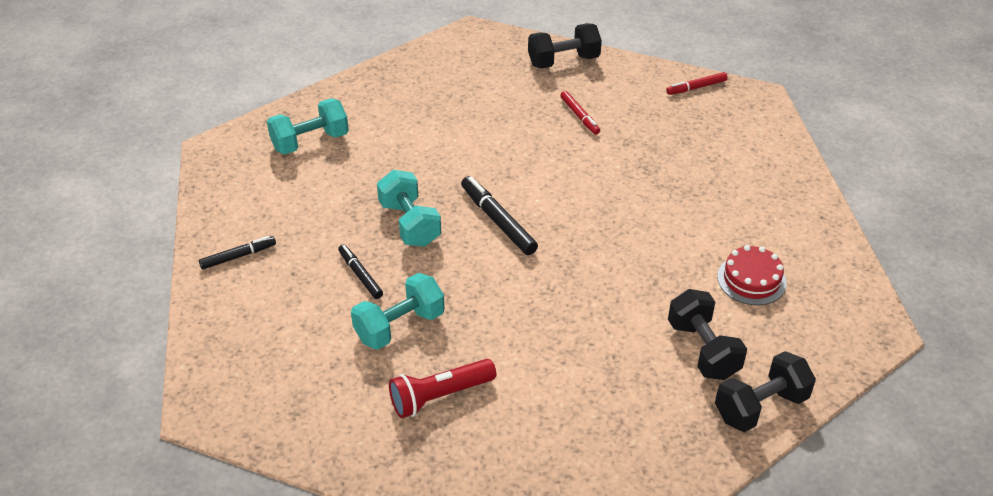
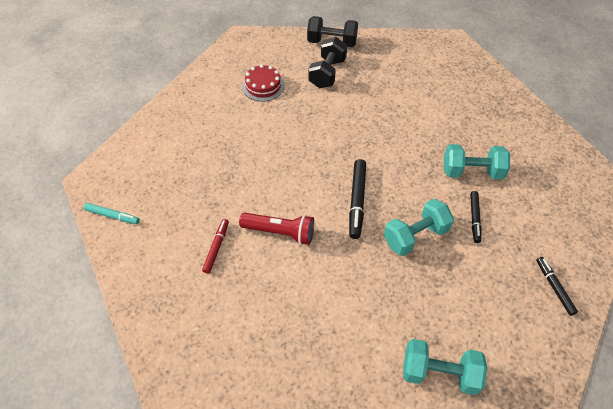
camera: 140 degrees left, 10 degrees up
black marker [199,236,276,269] -> black marker turned 60 degrees clockwise [536,257,578,316]
turquoise dumbbell [377,170,441,247] -> turquoise dumbbell turned 45 degrees clockwise [384,199,454,256]
red flashlight [389,359,496,418] -> red flashlight moved to [239,213,314,245]
black dumbbell [528,23,602,69] -> none
red marker [666,72,728,95] -> turquoise marker [84,203,140,224]

